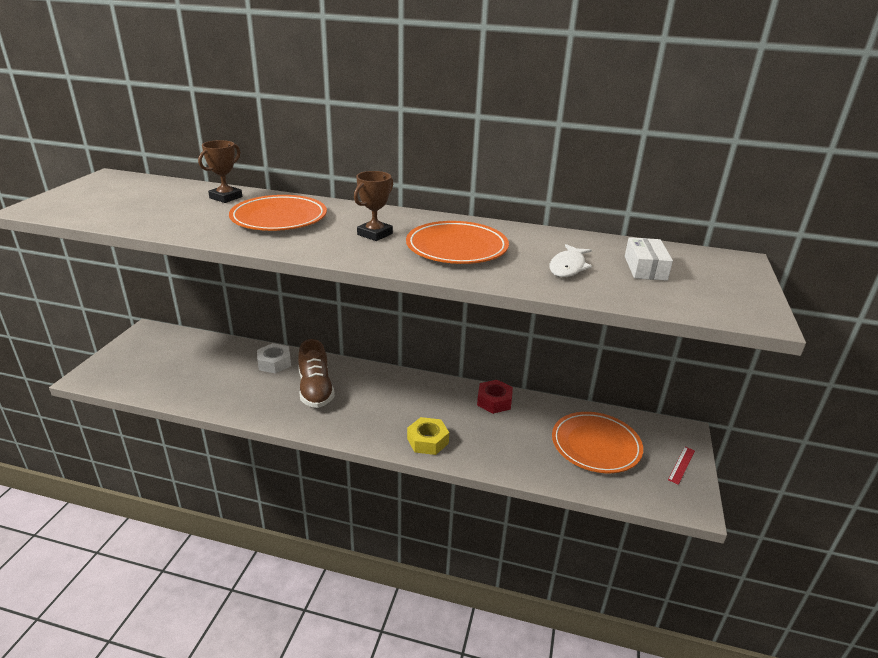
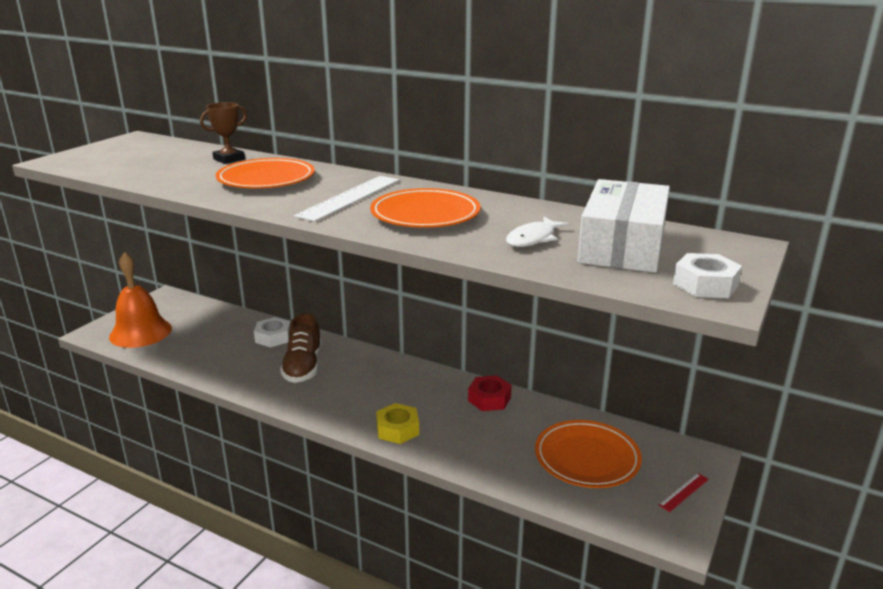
camera: 15 degrees right, 5 degrees down
brown trophy [354,171,393,241] -> white ruler [294,176,400,222]
white box [625,237,673,281] -> white box [578,179,670,273], size x1.97
none -> orange bell [109,252,172,348]
none -> white nut [673,253,742,298]

